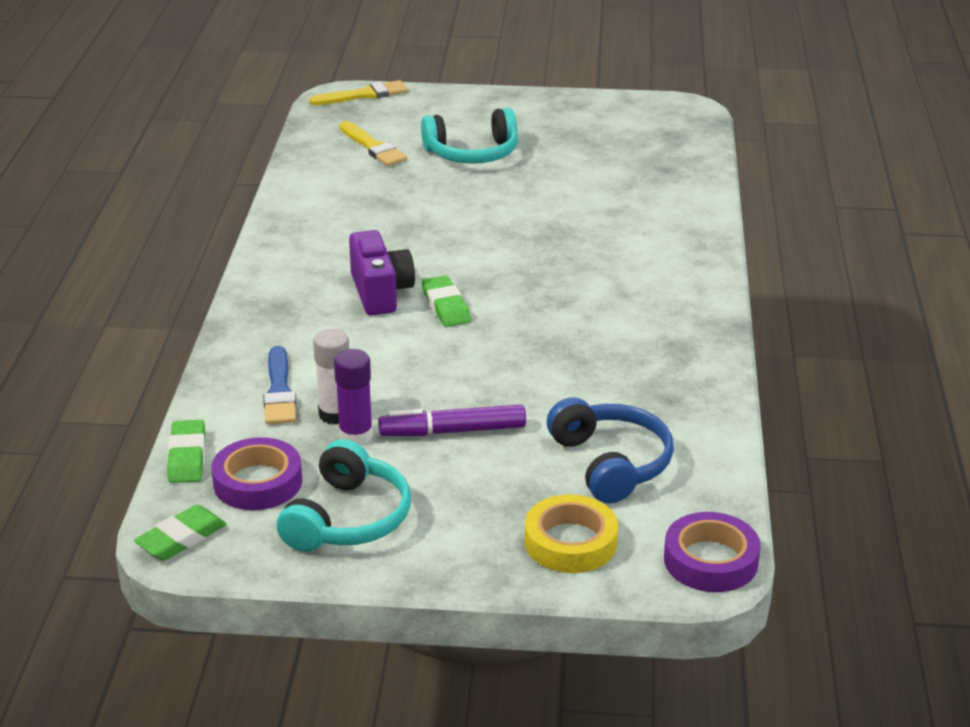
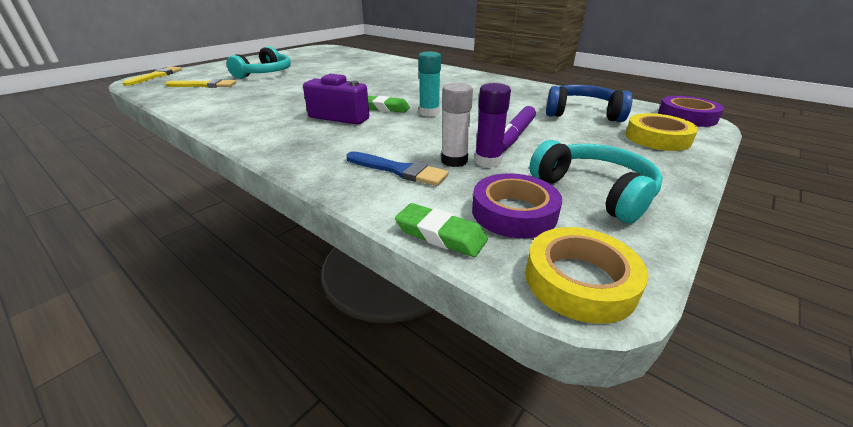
camera: 55 degrees left, 0 degrees up
green eraser [134,505,226,560] -> yellow tape [525,227,649,324]
none -> turquoise glue stick [418,52,441,117]

